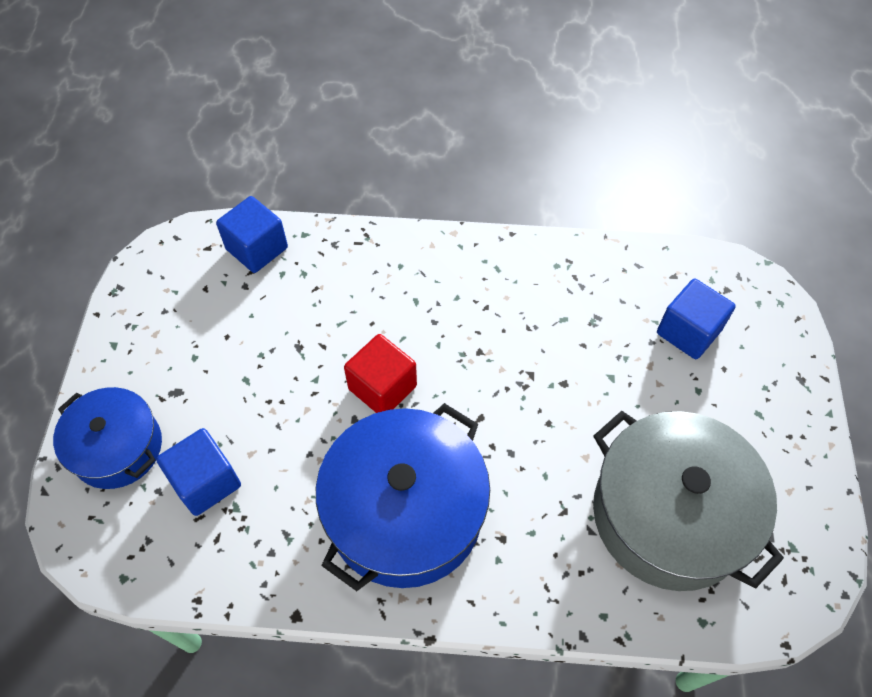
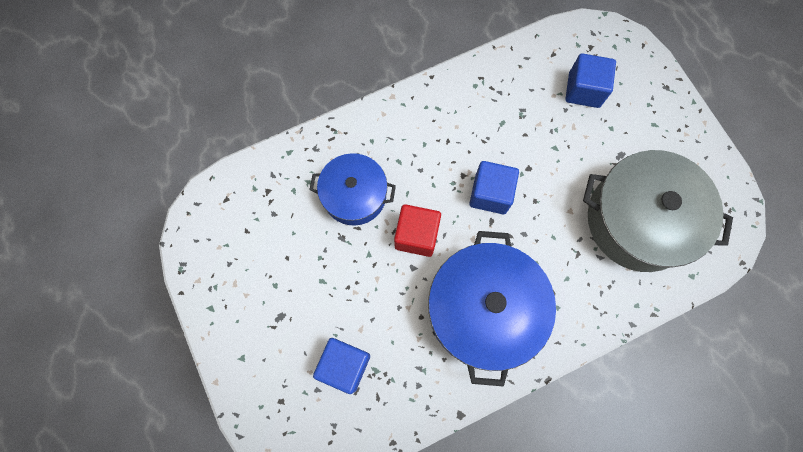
camera: 30 degrees left, 15 degrees up
blue pot [53,387,162,489] -> blue pot moved to [309,153,396,226]
blue cube [216,196,288,273] -> blue cube moved to [469,161,519,214]

